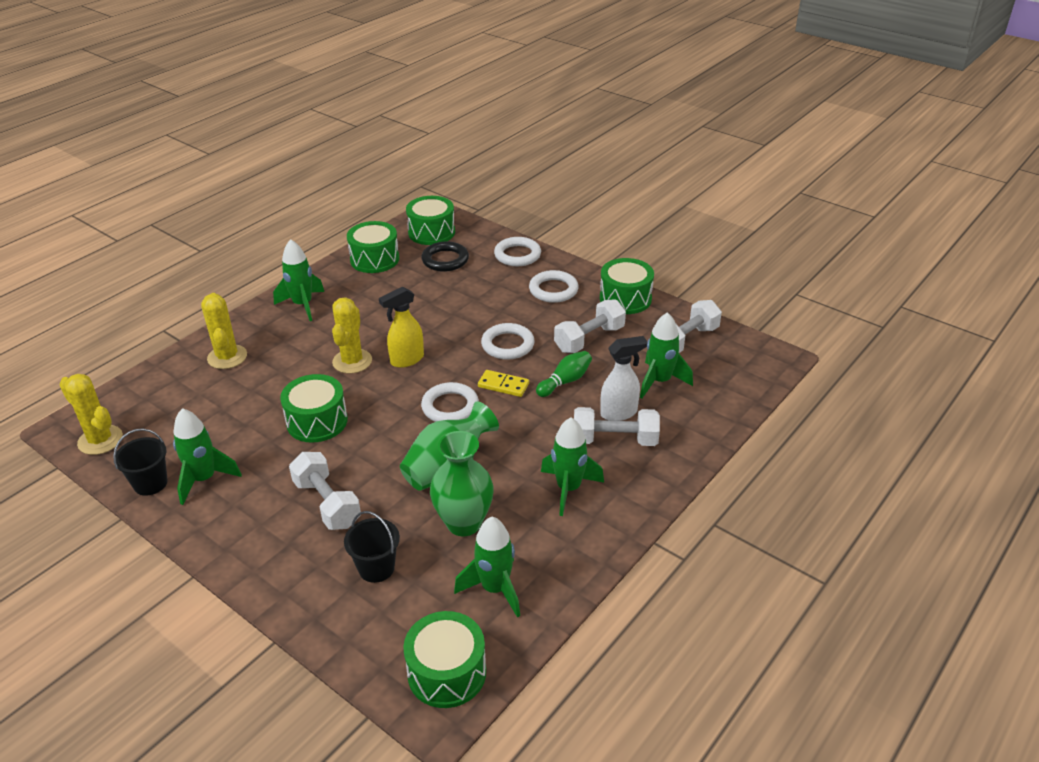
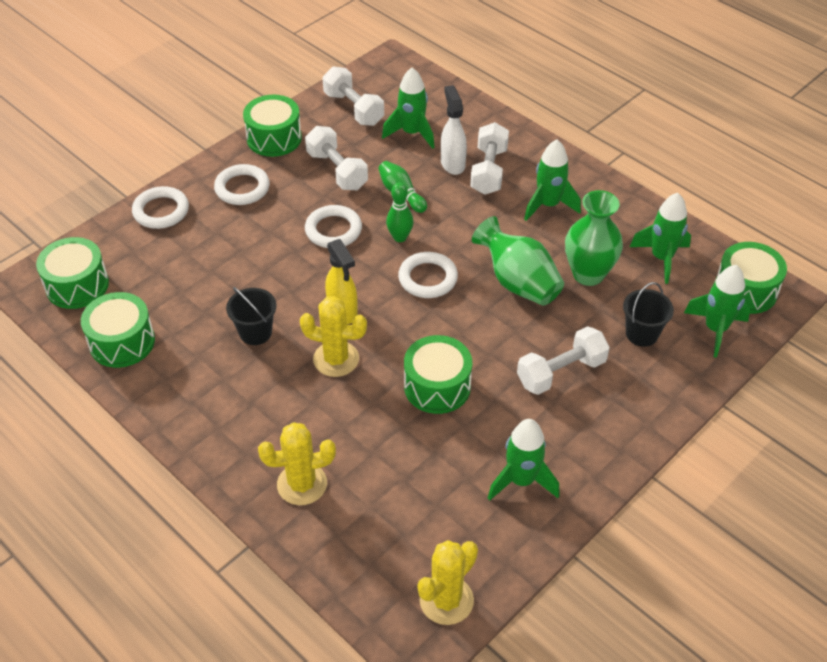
camera: 85 degrees left, 10 degrees up
black bucket [113,428,168,496] -> black bucket moved to [226,287,276,345]
green rocket [273,239,324,321] -> green rocket moved to [684,265,750,358]
black ring [421,241,469,272] -> none
yellow domino [478,370,529,397] -> green bowling pin [386,183,414,242]

